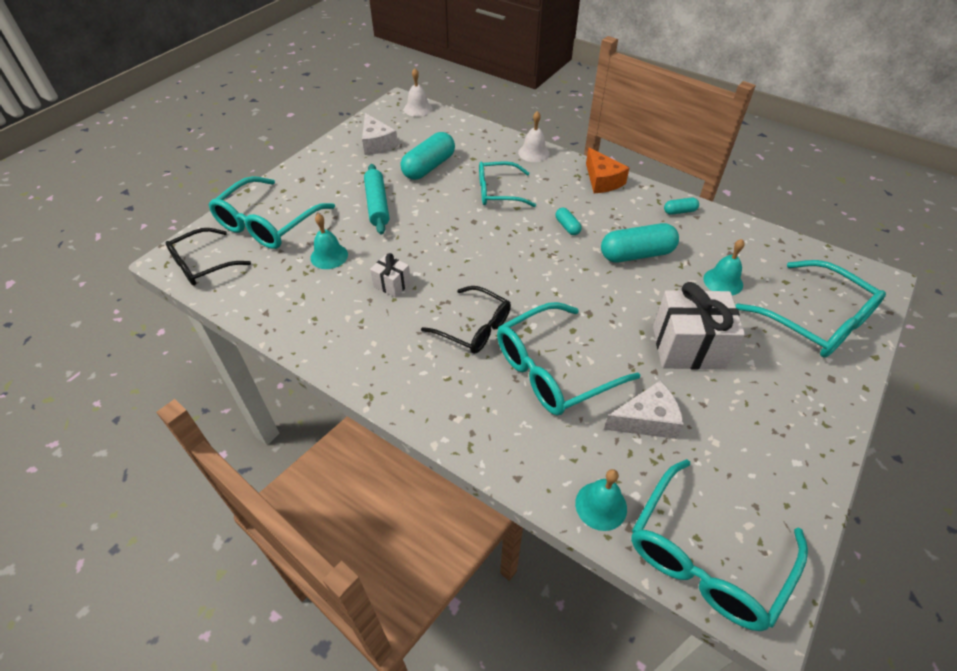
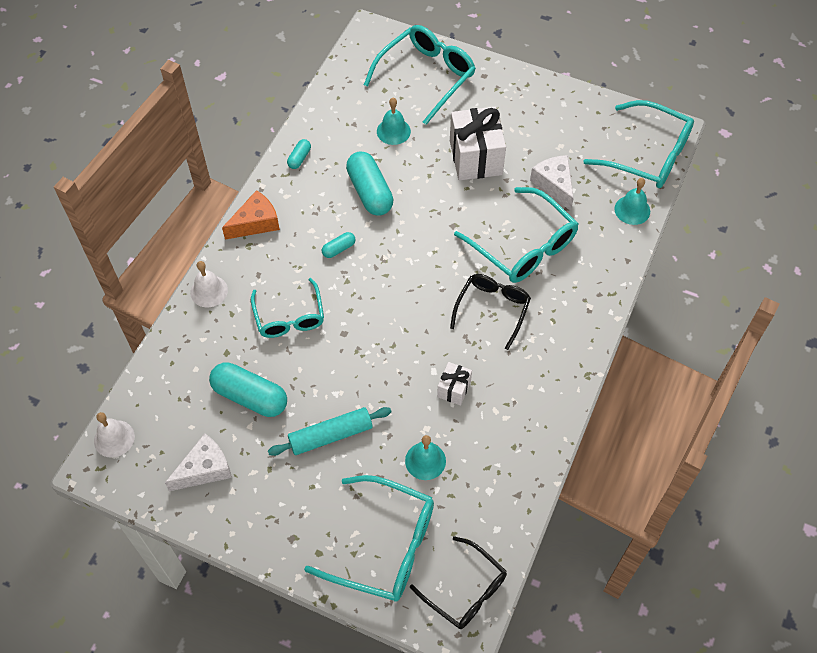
camera: 100 degrees left, 10 degrees up
turquoise capsule [664,198,699,215] -> turquoise capsule turned 45 degrees clockwise [287,139,311,169]

